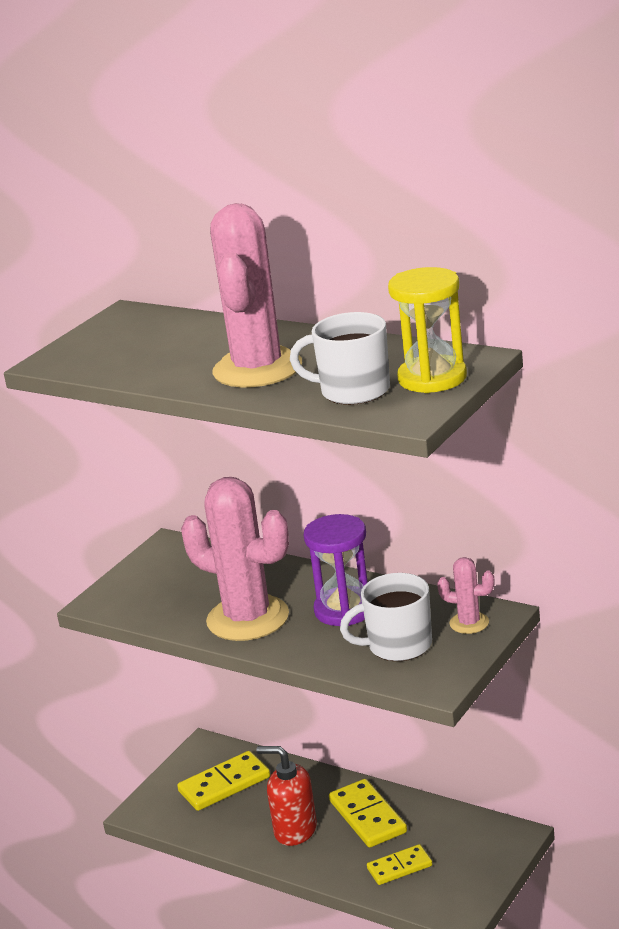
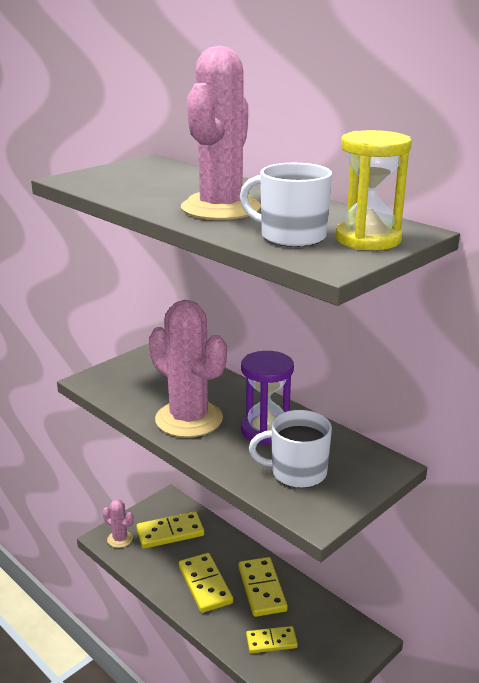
camera: 10 degrees right, 0 degrees up
red soap dispenser [256,746,317,846] -> yellow domino [179,553,233,613]
pink cactus [437,557,494,634] -> pink cactus moved to [103,499,134,548]

